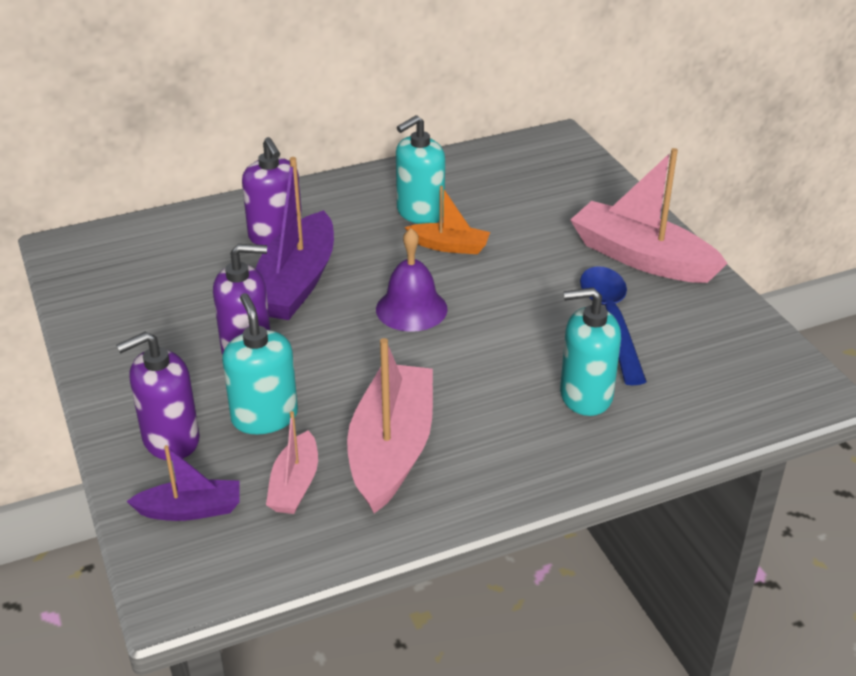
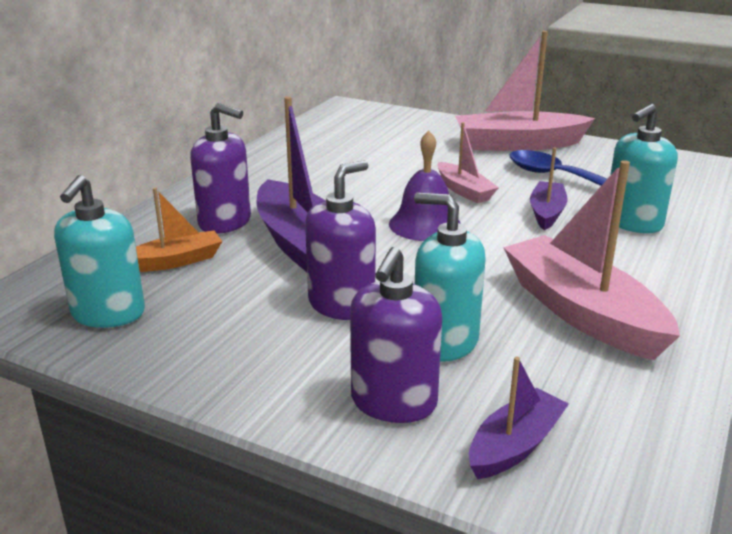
camera: 40 degrees left, 10 degrees down
pink boat [266,411,318,514] -> pink boat moved to [438,122,499,203]
turquoise soap dispenser [396,115,445,224] -> turquoise soap dispenser moved to [54,175,145,328]
orange boat [405,186,490,254] -> orange boat moved to [136,188,222,272]
none -> purple boat [530,147,567,230]

